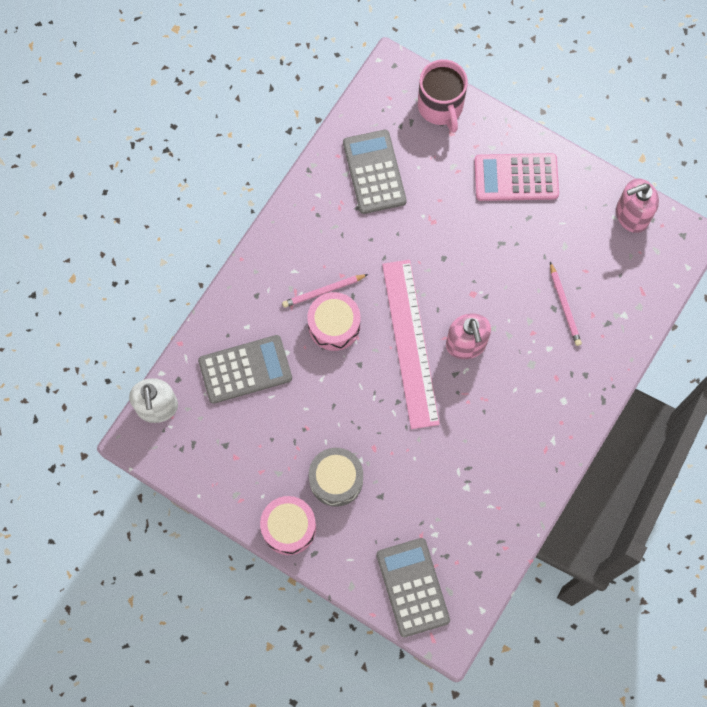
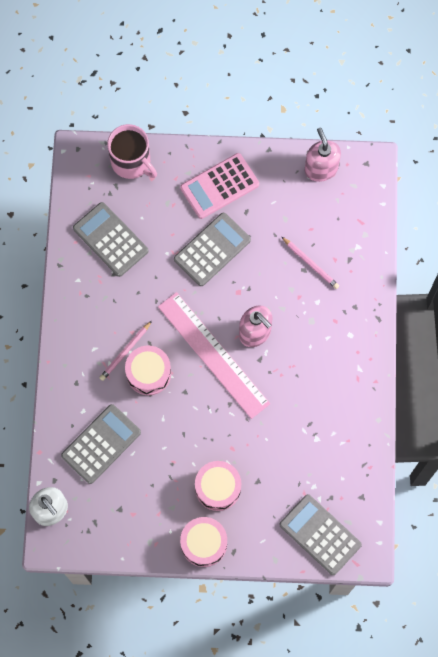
camera: 30 degrees left, 0 degrees up
grey drum [309,448,363,507] -> pink drum [195,461,241,511]
pink soap dispenser [616,178,659,233] -> pink soap dispenser turned 120 degrees clockwise [305,128,341,182]
none -> grey calculator [174,213,251,286]

